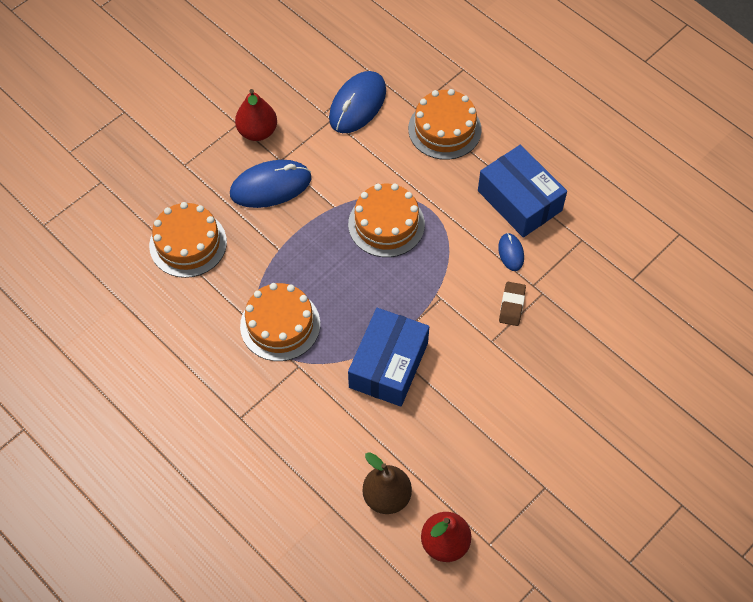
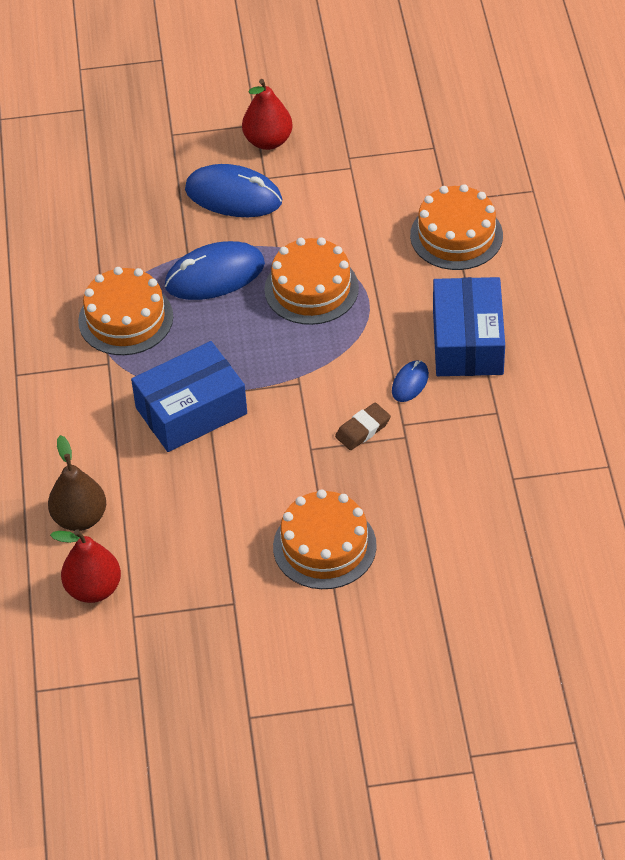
camera: 40 degrees right, 10 degrees down
orange cake [149,202,227,278] -> orange cake moved to [273,489,377,589]
blue mouse [329,71,386,133] -> blue mouse moved to [165,241,265,300]

